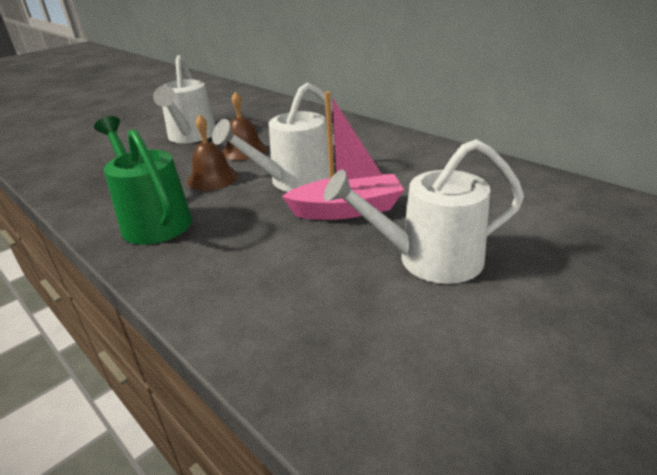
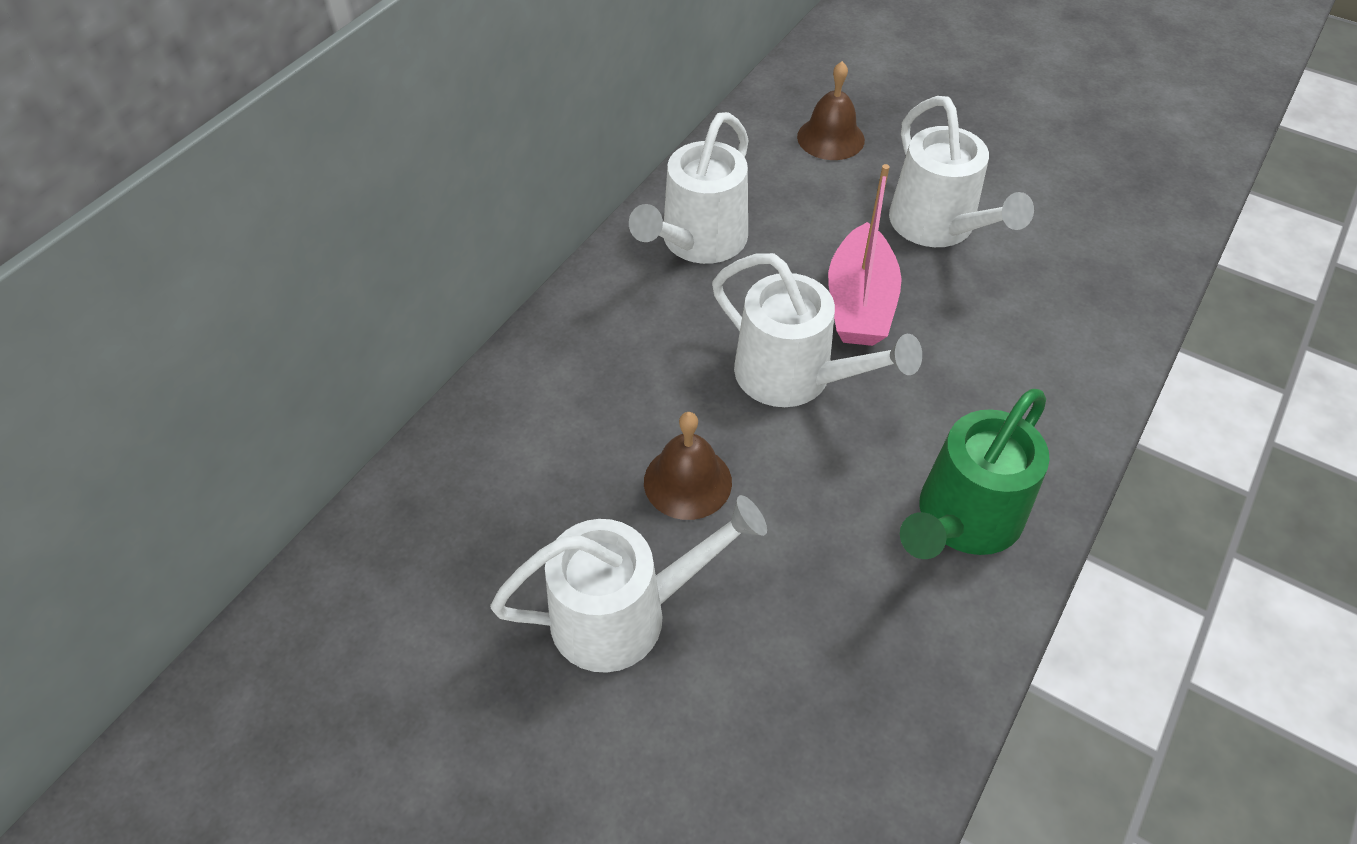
camera: 105 degrees left, 20 degrees up
brown bell [187,114,238,191] -> brown bell moved to [797,61,865,160]
pink boat [282,91,404,220] -> pink boat turned 150 degrees counterclockwise [828,164,902,346]
none -> white watering can [629,112,749,264]

